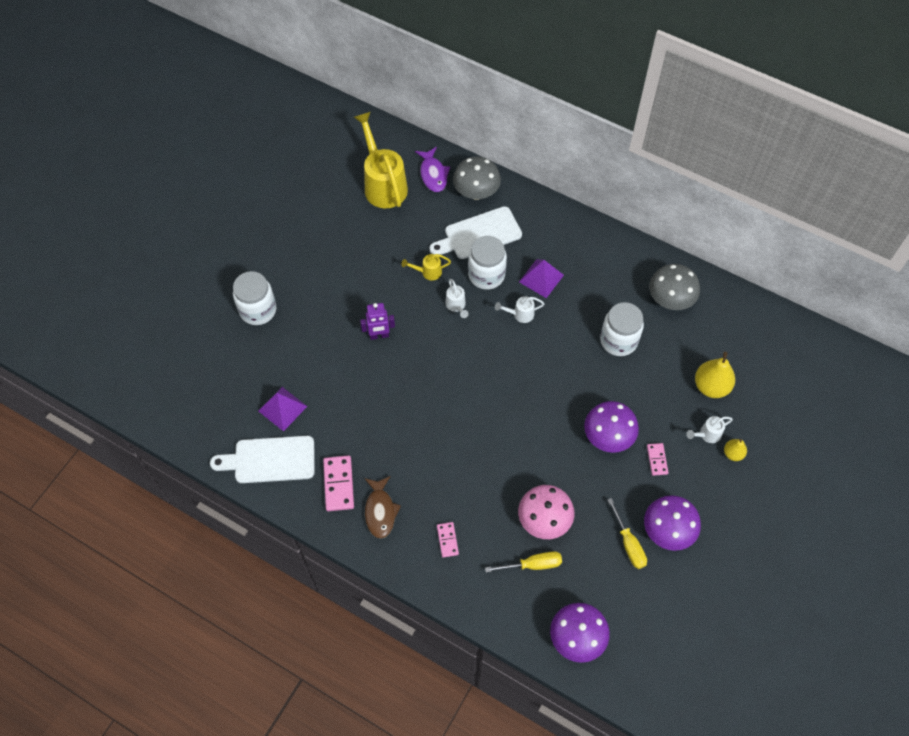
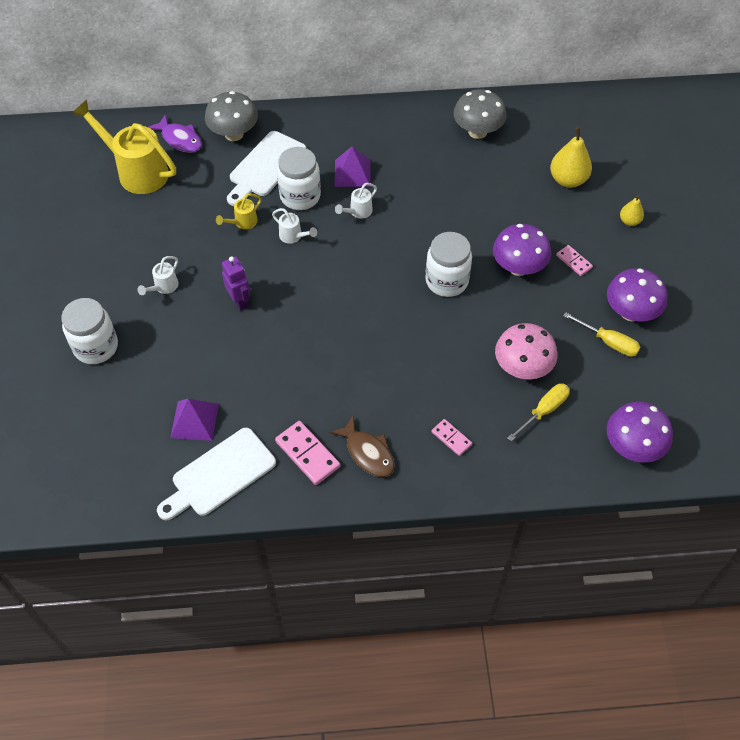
camera: 35 degrees left, 5 degrees down
purple robot [360,303,395,340] -> purple robot turned 75 degrees counterclockwise [222,256,250,311]
white jar [600,302,644,356] -> white jar moved to [425,232,472,297]
white watering can [686,416,733,443] -> white watering can moved to [137,256,179,295]

